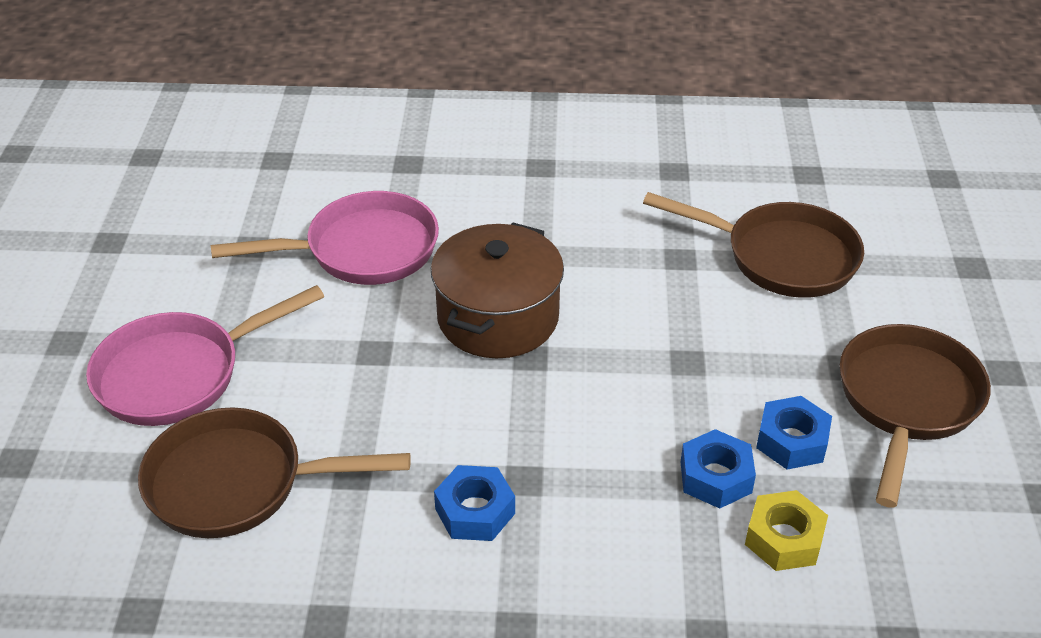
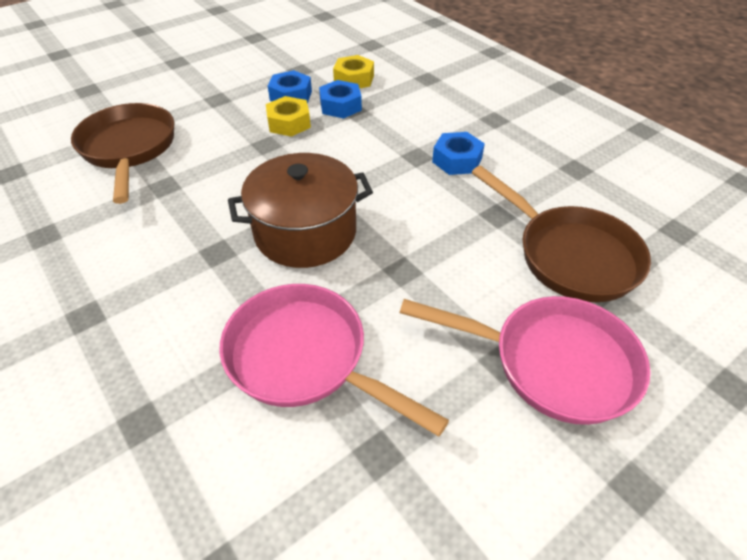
camera: 130 degrees left, 5 degrees up
brown pan [839,324,991,508] -> none
none -> yellow nut [266,96,311,137]

